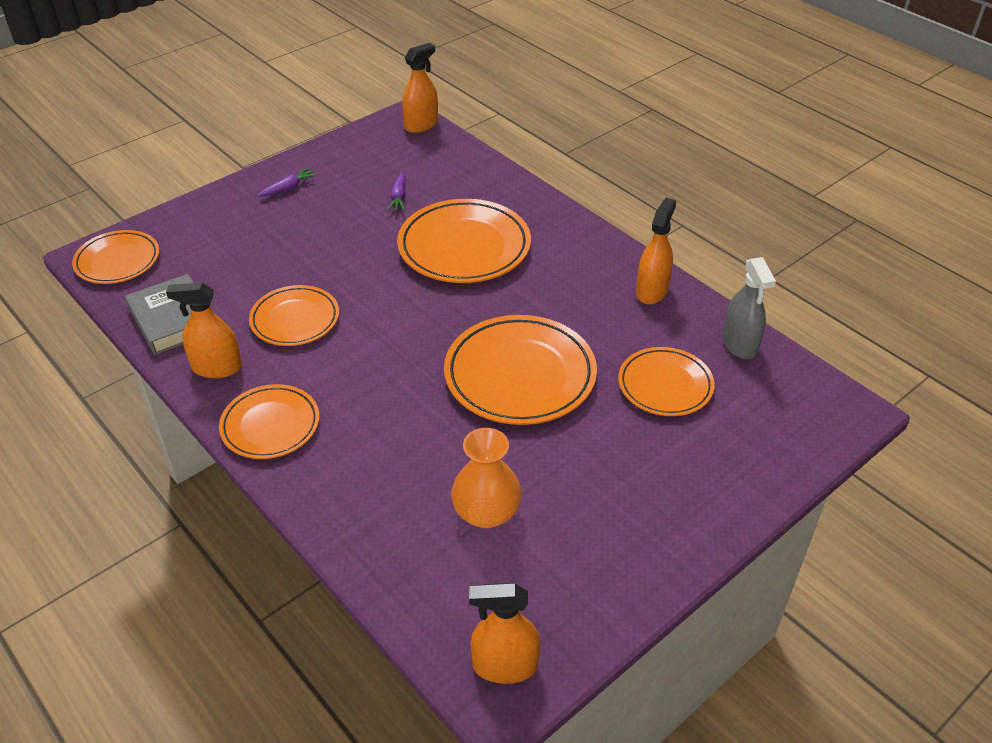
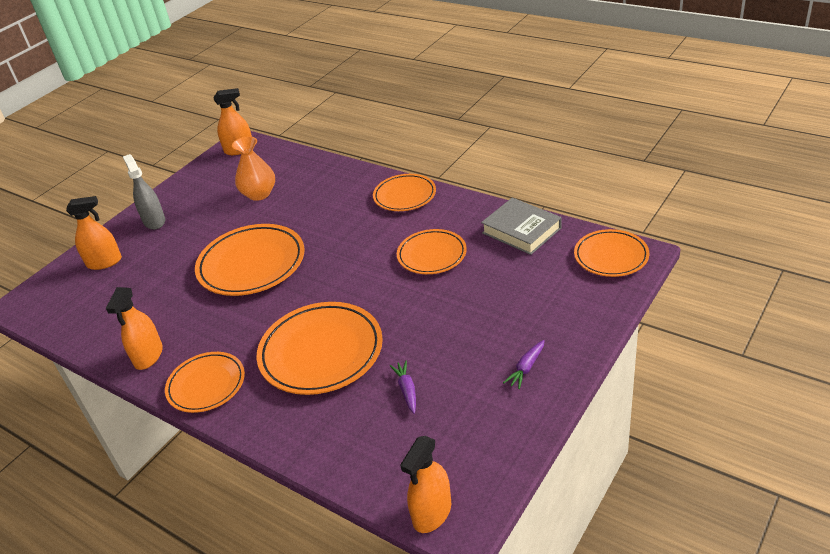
camera: 170 degrees right, 5 degrees down
orange spray bottle [166,282,242,378] -> orange spray bottle moved to [66,196,122,270]
orange plate [618,347,715,416] -> orange plate moved to [165,352,245,413]
grey spray bottle [723,257,776,359] -> grey spray bottle moved to [123,154,165,230]

